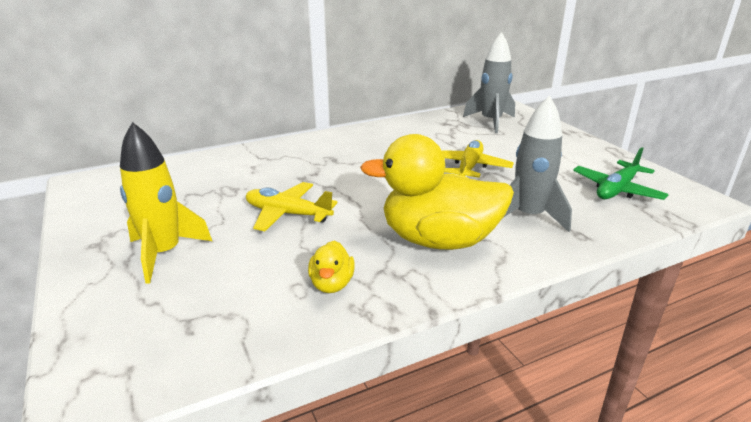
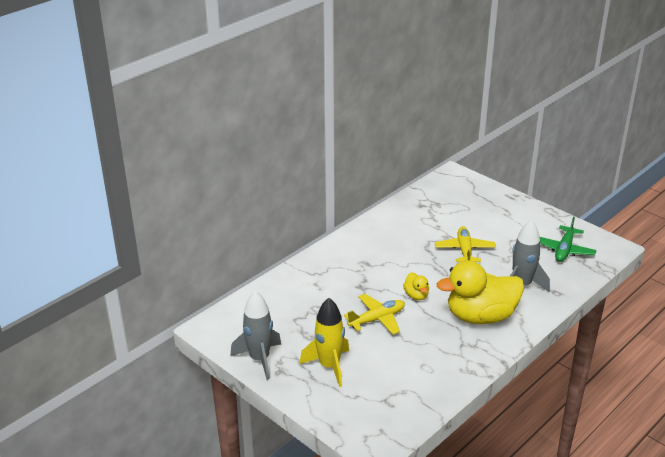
camera: 20 degrees left, 5 degrees up
yellow plane [246,182,338,231] -> yellow plane turned 150 degrees clockwise [344,294,405,335]
yellow duck [308,241,355,293] -> yellow duck moved to [403,272,429,300]
grey rocket [463,32,515,133] -> grey rocket moved to [230,291,281,380]

